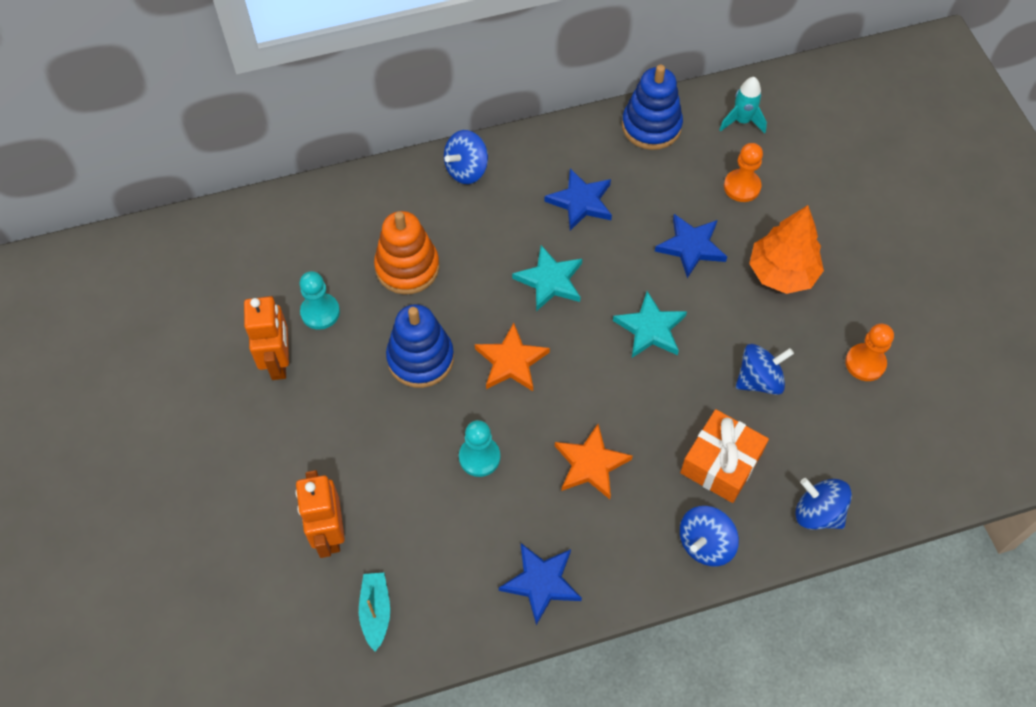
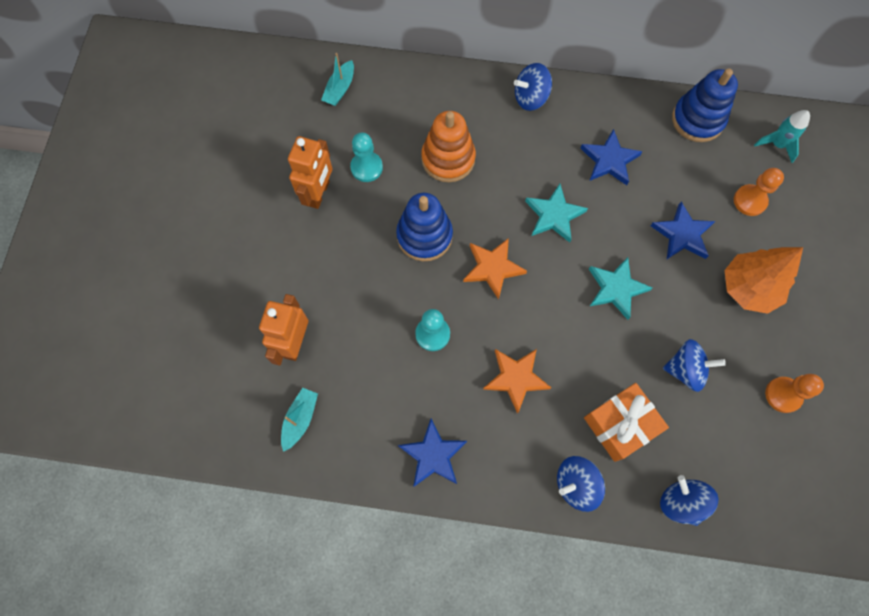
camera: 25 degrees right, 10 degrees up
none -> turquoise boat [321,53,354,106]

